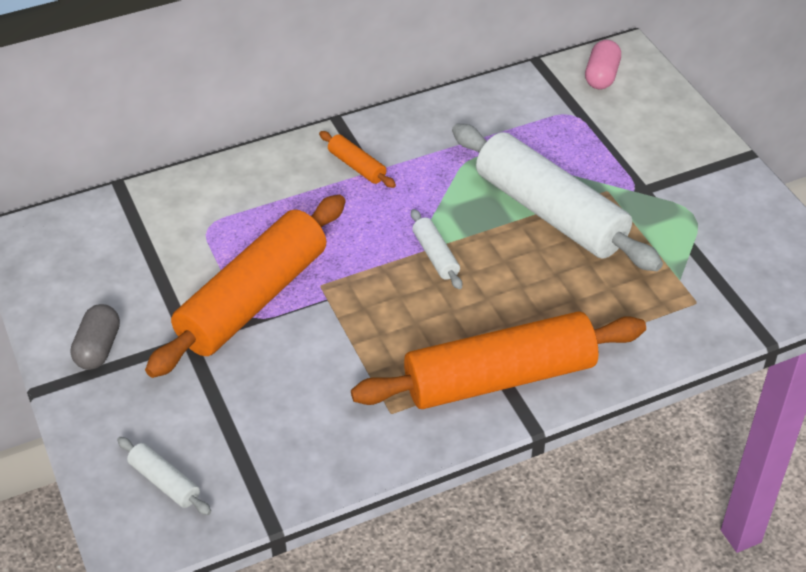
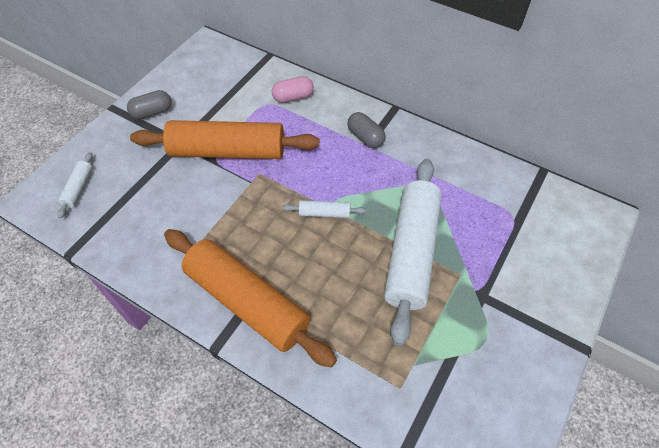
camera: 55 degrees right, 10 degrees up
orange rolling pin [319,131,396,188] -> grey capsule [347,112,385,148]
white rolling pin [411,209,462,289] -> white rolling pin turned 60 degrees clockwise [283,200,366,218]
pink capsule [585,40,621,89] -> pink capsule moved to [271,76,314,103]

